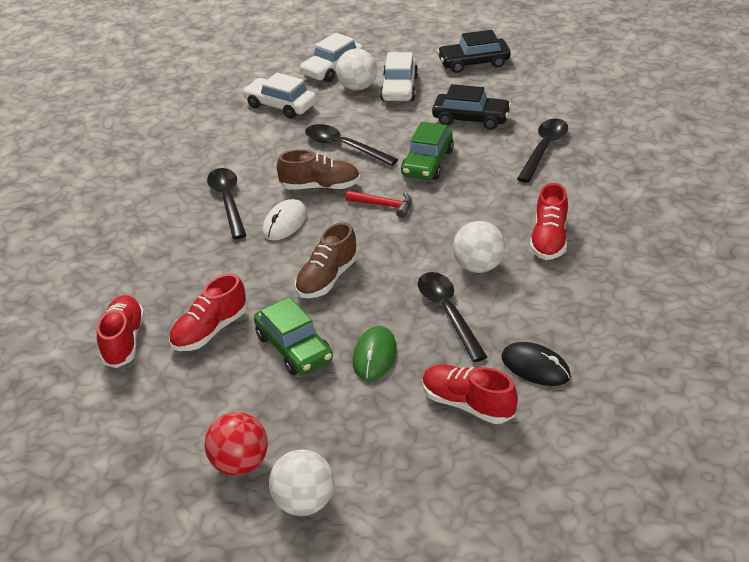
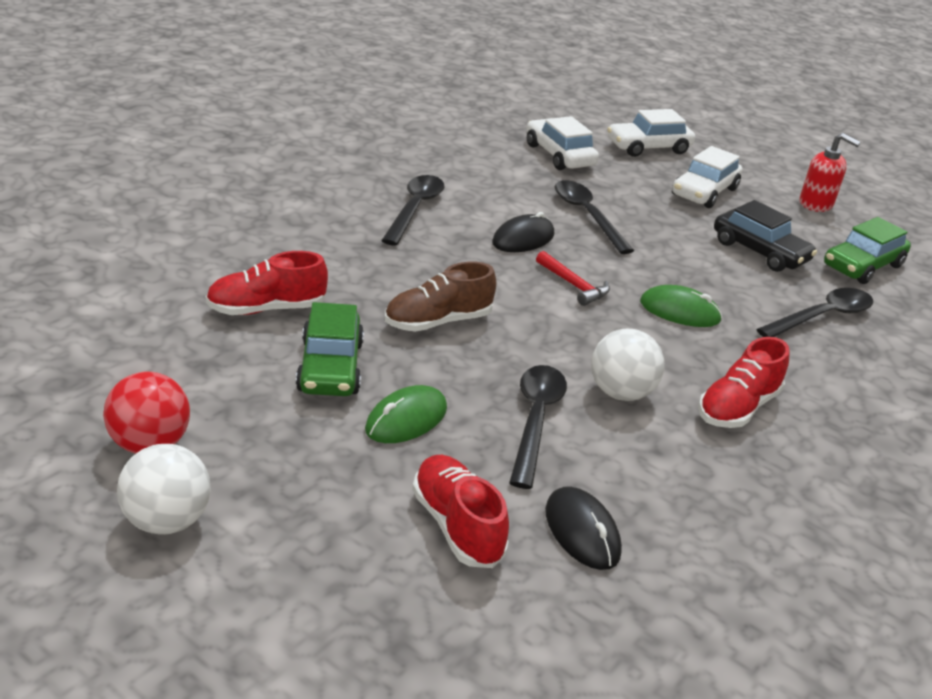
camera: 25 degrees right, 5 degrees down
red shoe [97,295,145,368] -> none
white mouse [262,199,307,241] -> none
brown shoe [277,149,360,190] -> black mouse [492,212,554,252]
white ball [336,49,377,90] -> none
green car [401,122,454,180] -> green car moved to [824,217,911,284]
black car [437,30,511,73] -> red soap dispenser [799,133,861,212]
none -> green mouse [640,285,722,327]

